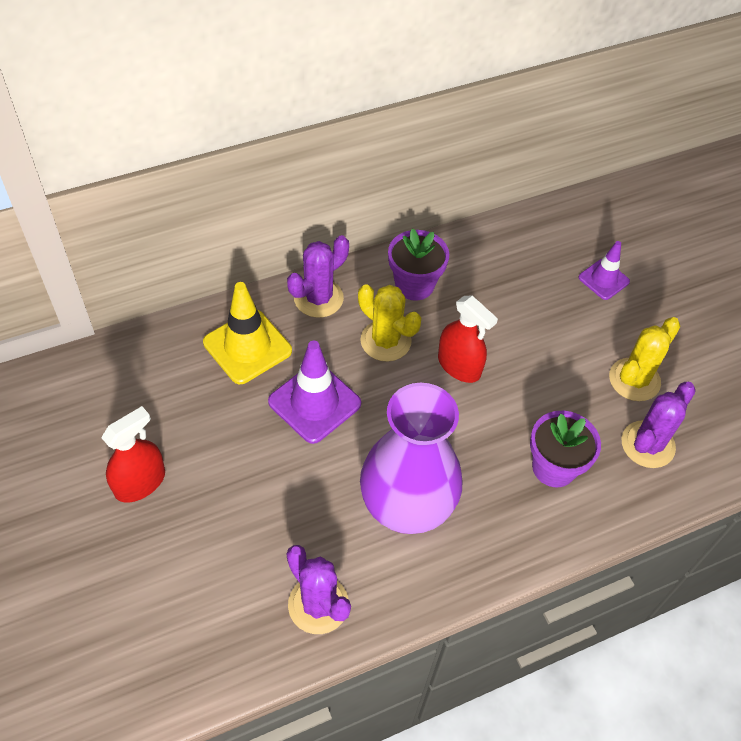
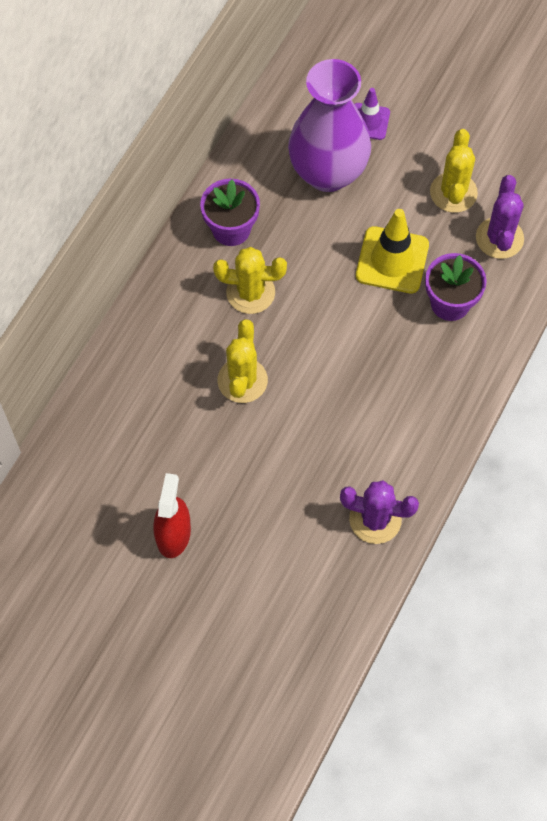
camera: 35 degrees left, 10 degrees up
yellow traffic cone [203,282,292,384] -> yellow traffic cone moved to [356,209,429,293]
purple traffic cone [268,341,361,444] -> yellow cactus [217,319,268,403]
purple cactus [287,235,349,318] -> none
purple vase [360,383,462,534] -> purple vase moved to [288,59,371,192]
red spray bottle [438,296,498,383] -> none

